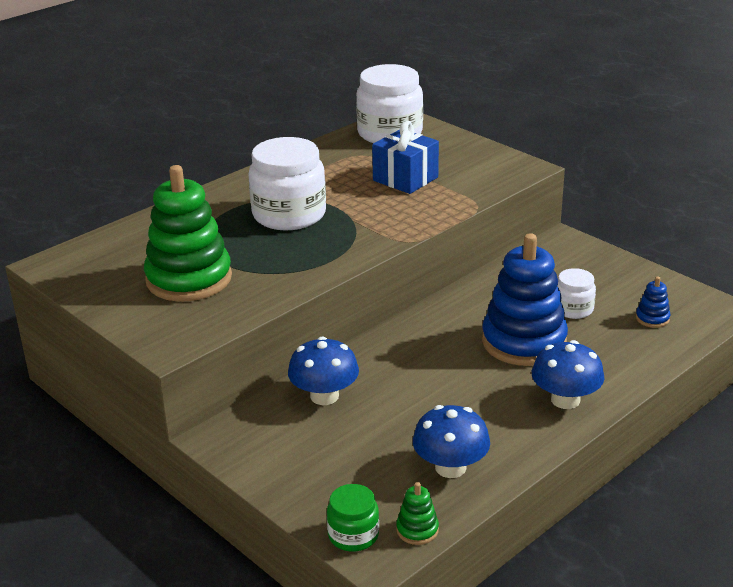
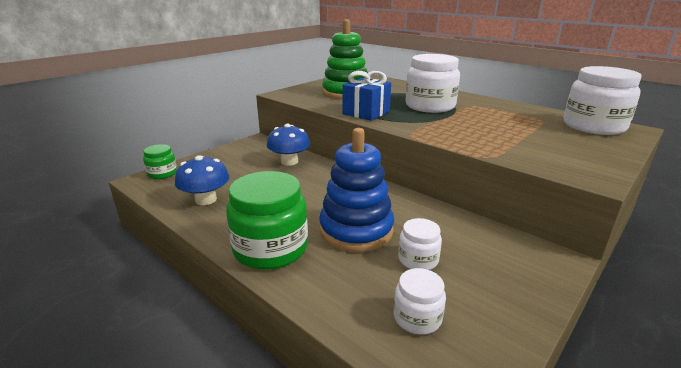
camera: 85 degrees right, 5 degrees down
blue gift [372,121,439,194] -> blue gift moved to [343,71,391,121]
green stacking toy [396,482,439,545] -> none
blue mushroom [532,340,604,409] -> green jar [226,171,308,270]
blue stacking toy [636,277,670,328] -> white jar [394,268,446,335]

